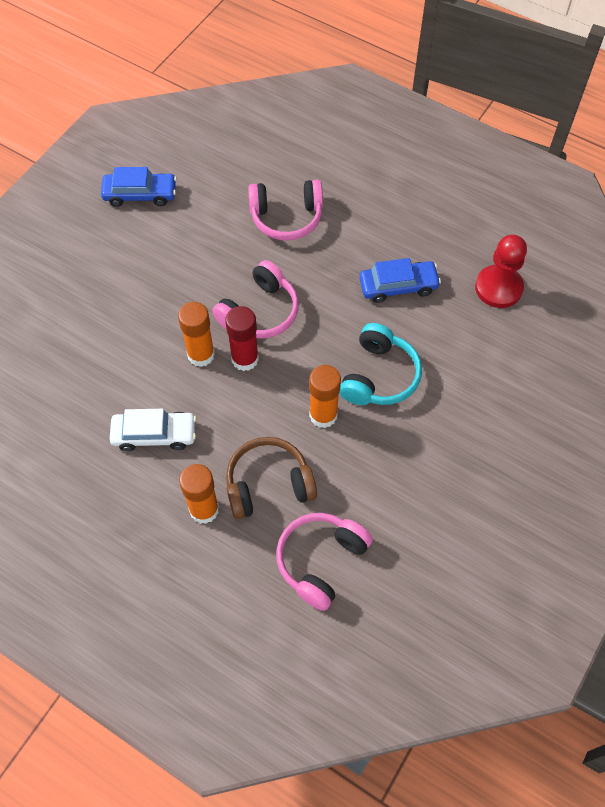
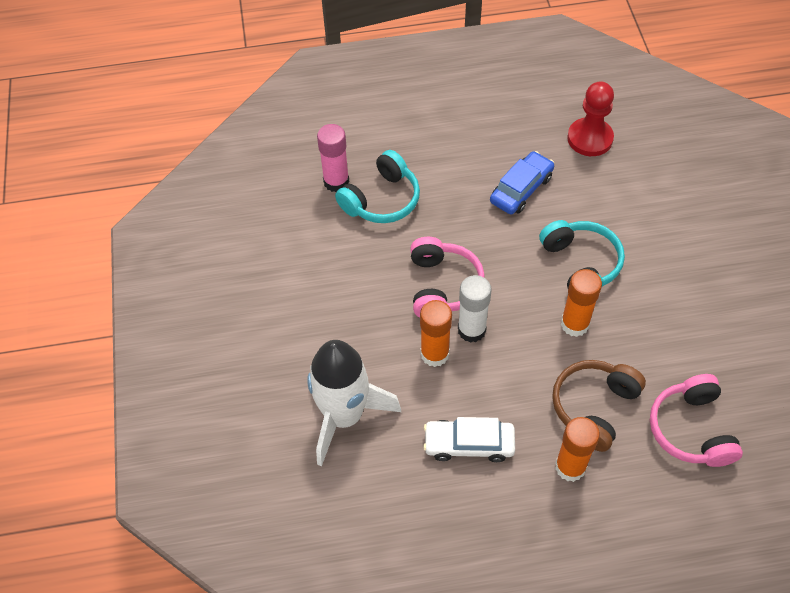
camera: 40 degrees left, 5 degrees down
blue car [101,167,177,207] -> none
white car [110,409,196,451] -> white car turned 135 degrees counterclockwise [423,417,515,462]
red glue stick [225,306,259,371] -> white glue stick [458,275,492,343]
pink headphones [248,180,323,241] -> turquoise headphones [335,150,420,223]
none -> white rocket [307,340,401,466]
none -> pink glue stick [317,124,349,192]

